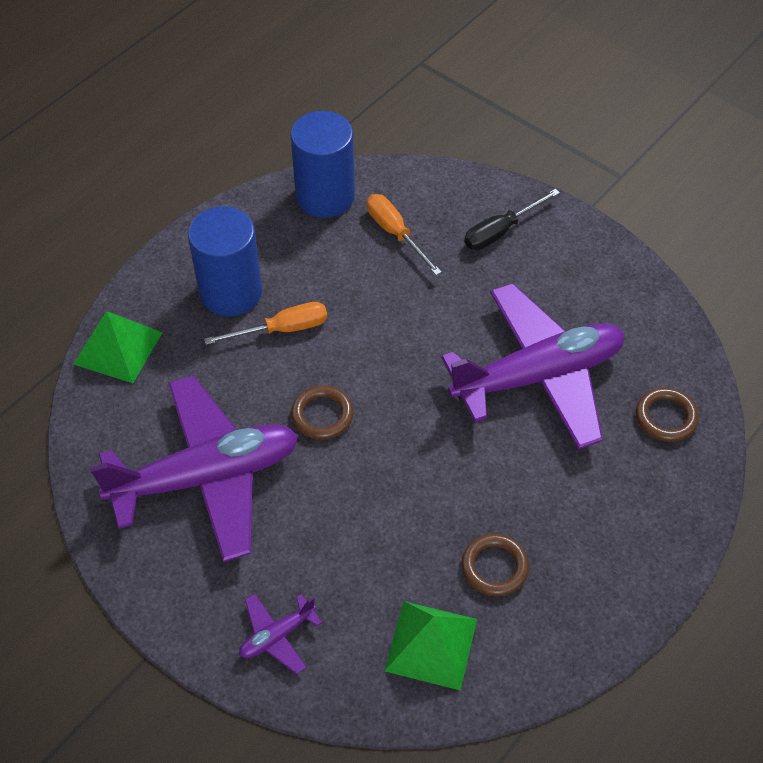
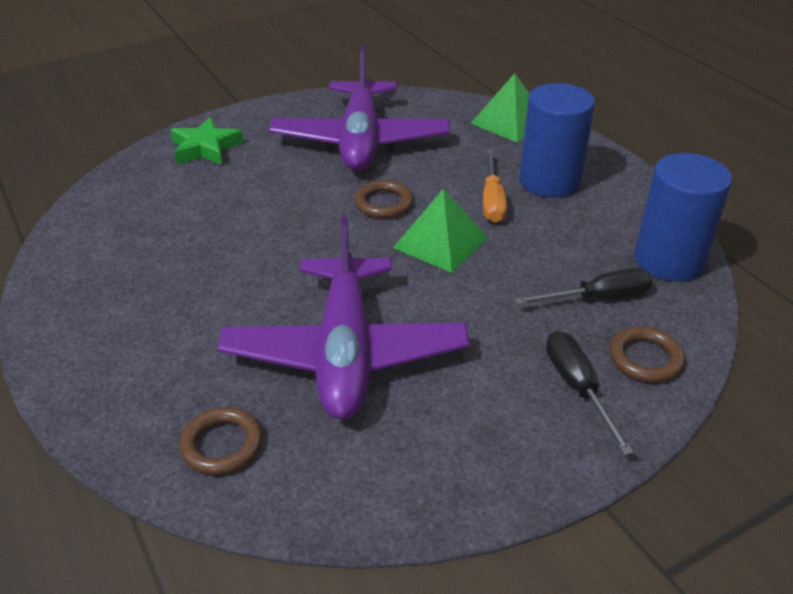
camera: 110 degrees right, 15 degrees down
purple plane [239,594,322,674] -> green star [171,117,243,165]
orange screwdriver [367,194,442,275] -> black screwdriver [514,268,652,305]
green pyramid [385,601,477,691] -> green pyramid moved to [393,189,488,273]
brown ring [462,534,529,596] -> brown ring moved to [609,326,685,383]

